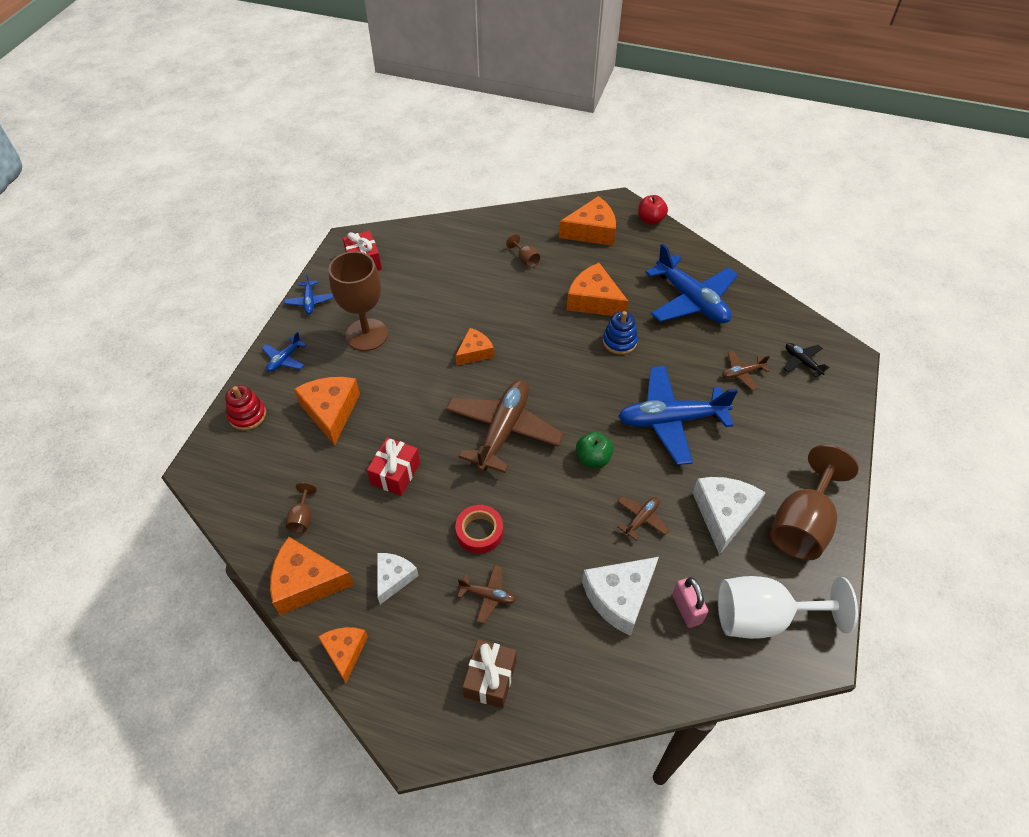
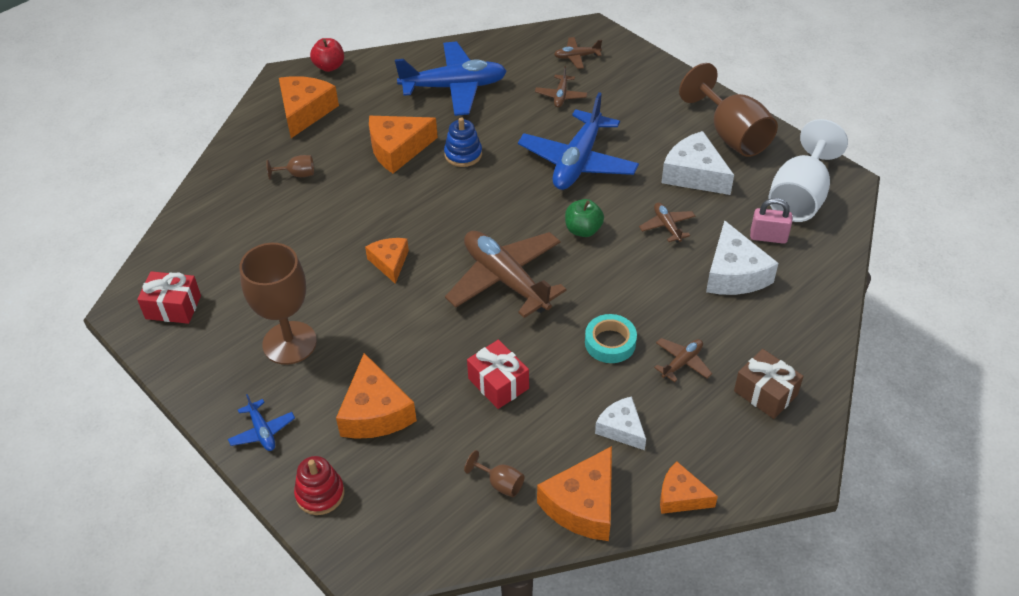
camera: 60 degrees left, 5 degrees down
blue plane [284,273,333,314] -> none
orange cheese [294,377,360,446] -> orange cheese turned 120 degrees counterclockwise [336,353,417,439]
red tape [455,505,503,554] -> turquoise tape [585,314,637,363]
black plane [784,343,830,377] -> brown plane [554,37,602,69]

